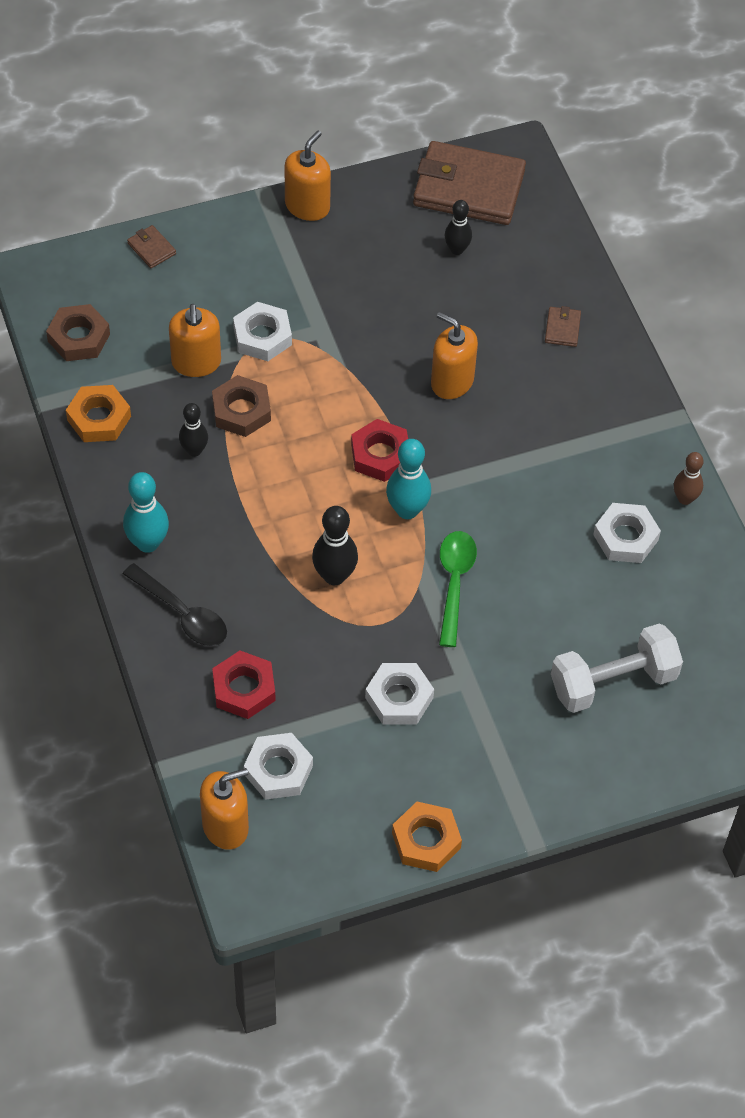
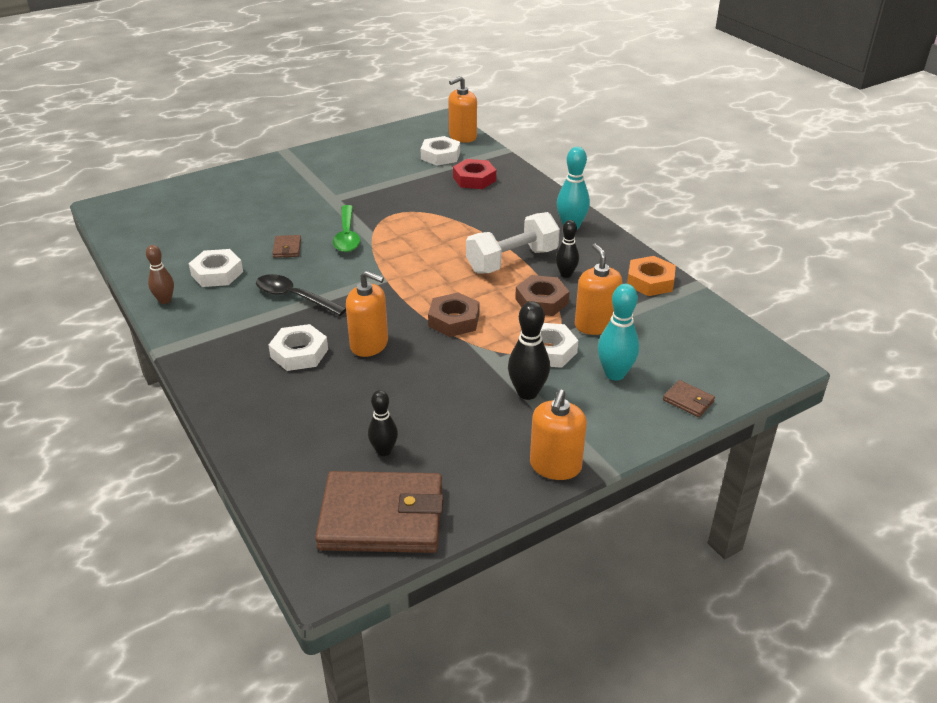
camera: 170 degrees right, 20 degrees down
brown nut [46,304,110,361] -> brown nut moved to [428,292,480,337]
black spoon [123,563,227,646] -> black spoon moved to [256,274,346,316]
black bowling pin [312,506,358,585] -> black bowling pin moved to [508,301,550,400]
red nut [351,419,408,482] -> none
white nut [365,663,434,724] -> white nut moved to [268,324,328,371]
turquoise bowling pin [386,439,431,519] -> turquoise bowling pin moved to [598,284,639,381]
orange nut [392,802,462,872] -> none
brown wallet [545,306,581,347] -> brown wallet moved to [272,235,301,258]
white dumbbell [551,623,683,713] -> white dumbbell moved to [466,212,560,274]

